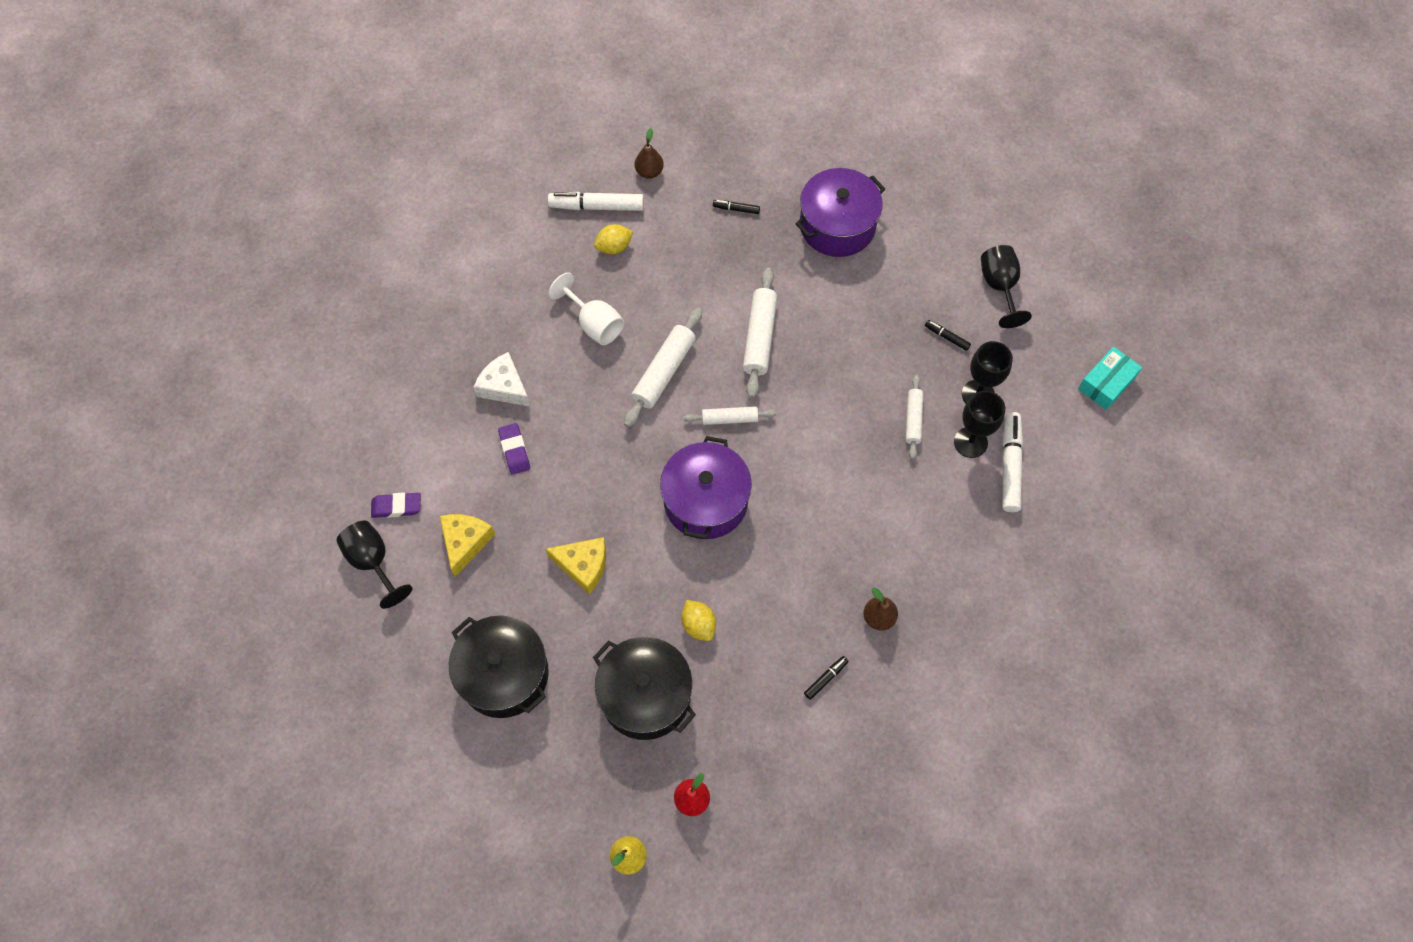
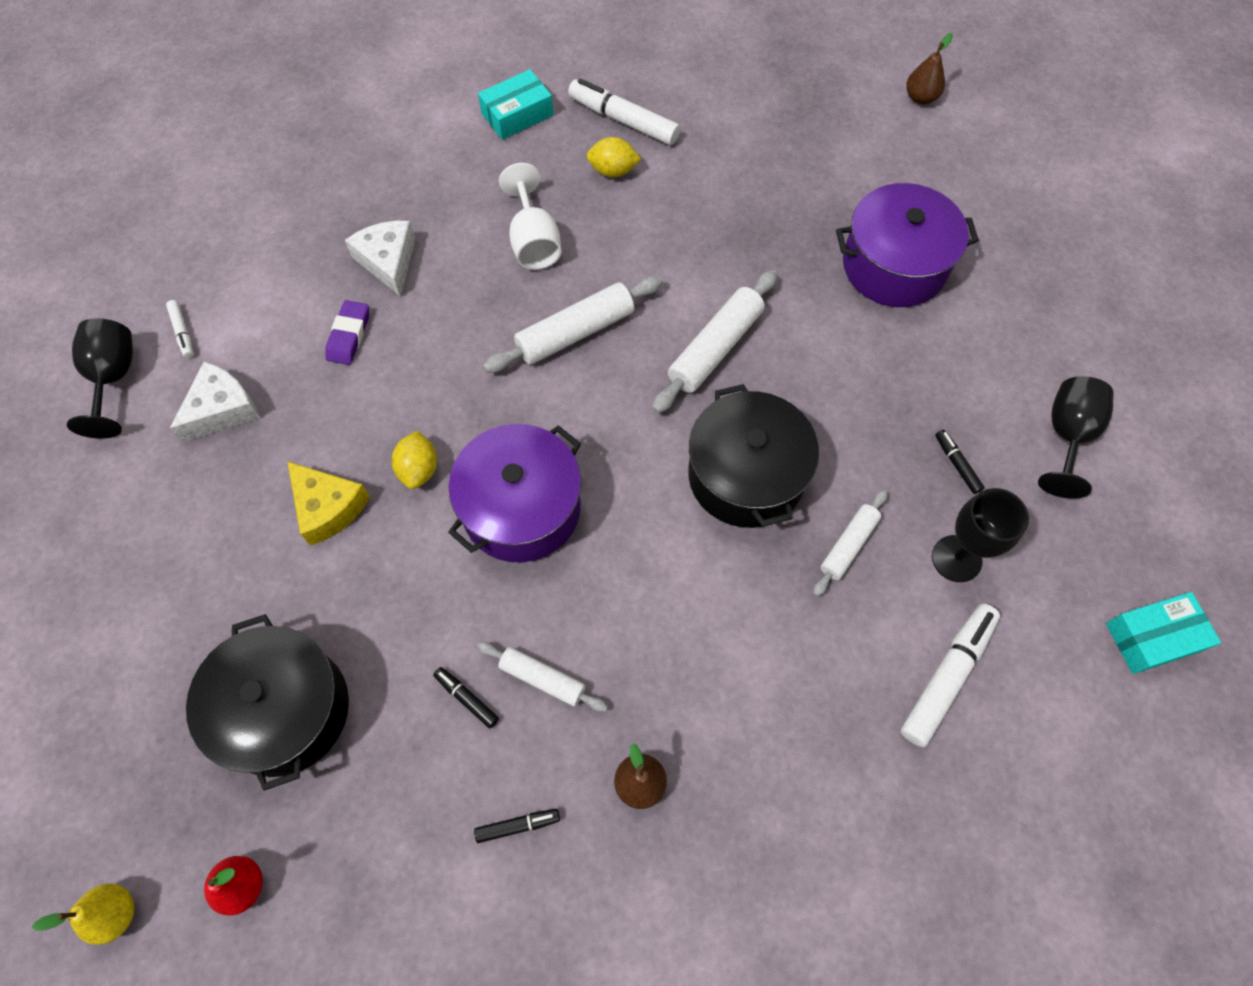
camera: 30 degrees right, 0 degrees up
purple eraser [371,492,421,518] -> white marker [166,300,194,358]
yellow cheese [440,514,495,577] -> white cheese [170,362,260,442]
black pot [449,615,549,718] -> black pot moved to [688,384,819,528]
brown pear [635,128,664,179] -> brown pear moved to [906,33,953,104]
yellow lemon [681,600,716,641] -> yellow lemon moved to [392,431,437,489]
white rolling pin [684,406,776,425] -> white rolling pin moved to [477,642,608,712]
black marker [713,200,760,214] -> black marker moved to [433,667,499,728]
black goblet [954,391,1005,458] -> none
none -> turquoise box [478,69,553,140]

